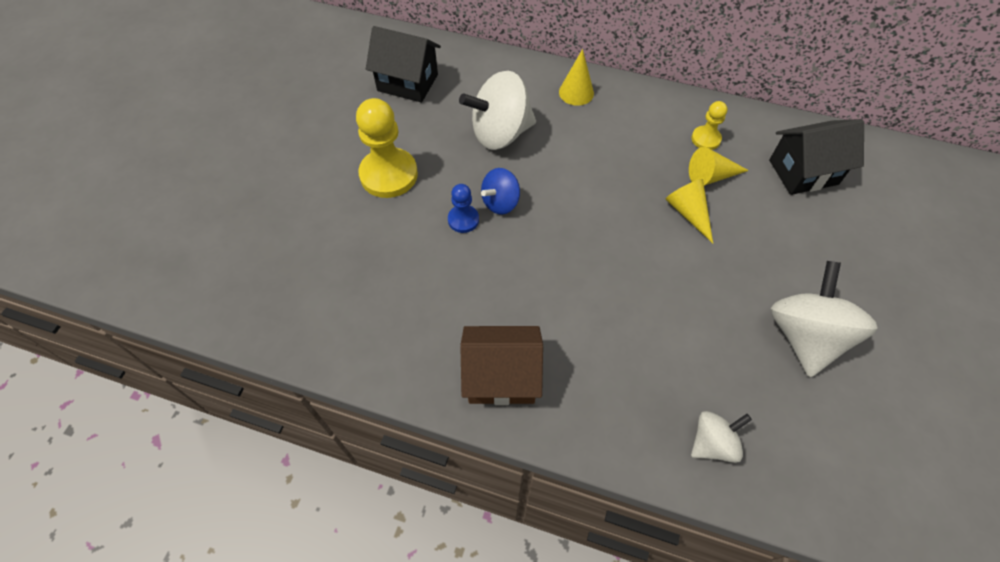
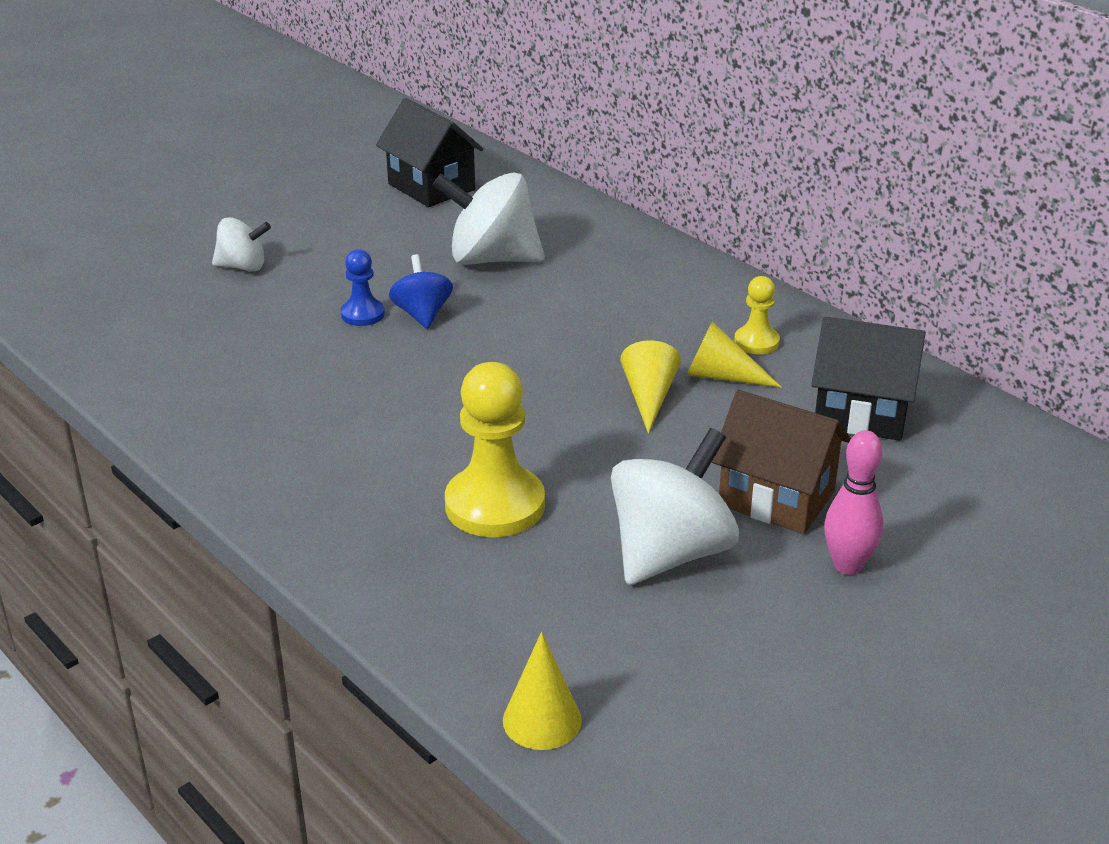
camera: 30 degrees right, 25 degrees down
yellow pawn [356,98,418,198] -> yellow pawn moved to [445,362,545,537]
brown house [460,326,543,405] -> brown house moved to [712,390,851,534]
blue spinning top [481,168,520,215] -> blue spinning top turned 90 degrees clockwise [389,254,453,329]
yellow cone [559,49,594,106] -> yellow cone moved to [503,632,582,750]
white spinning top [691,411,752,463] -> white spinning top moved to [212,217,271,272]
none -> pink bowling pin [824,430,883,575]

